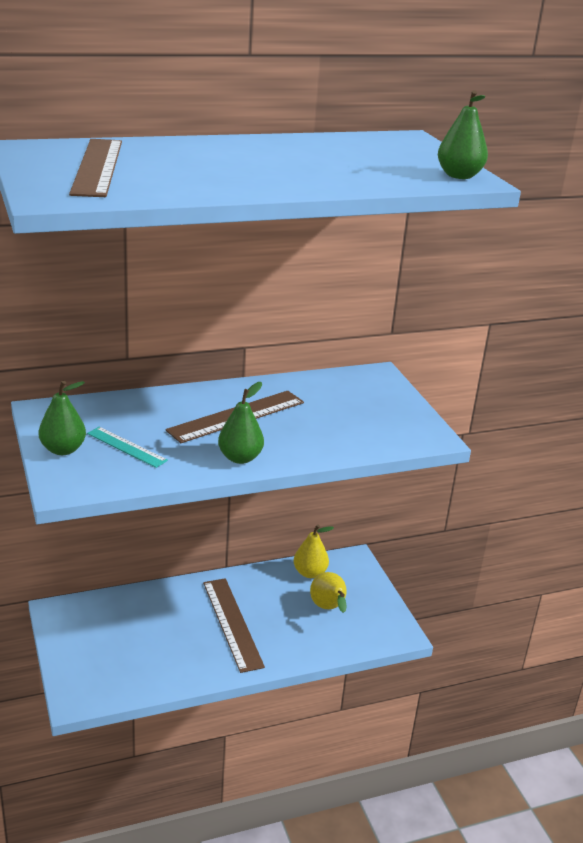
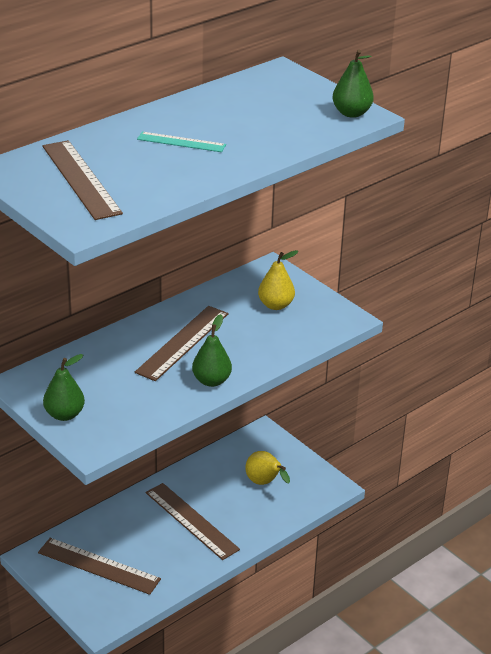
camera: 20 degrees left, 5 degrees up
turquoise ruler [87,427,168,468] -> turquoise ruler moved to [137,132,226,152]
yellow pear [294,524,334,578] -> yellow pear moved to [258,250,298,310]
none -> brown ruler [38,538,161,595]

